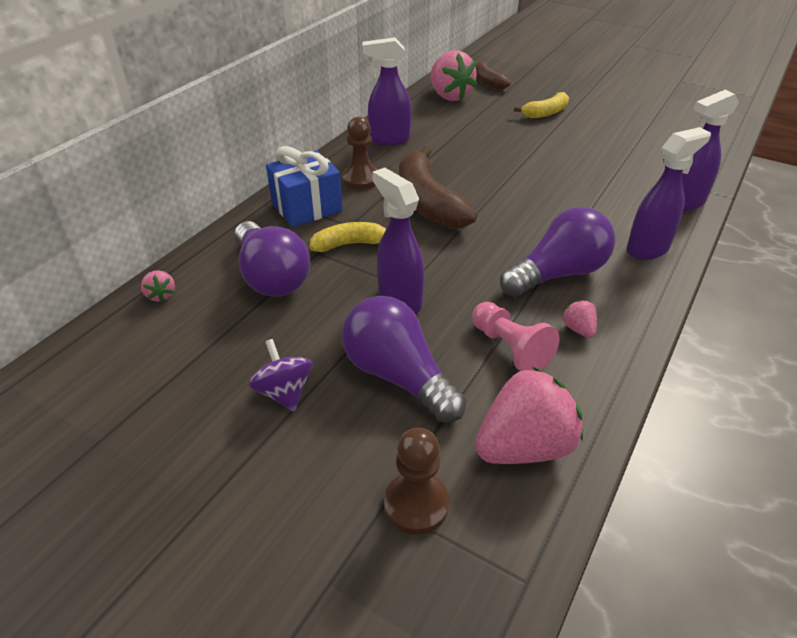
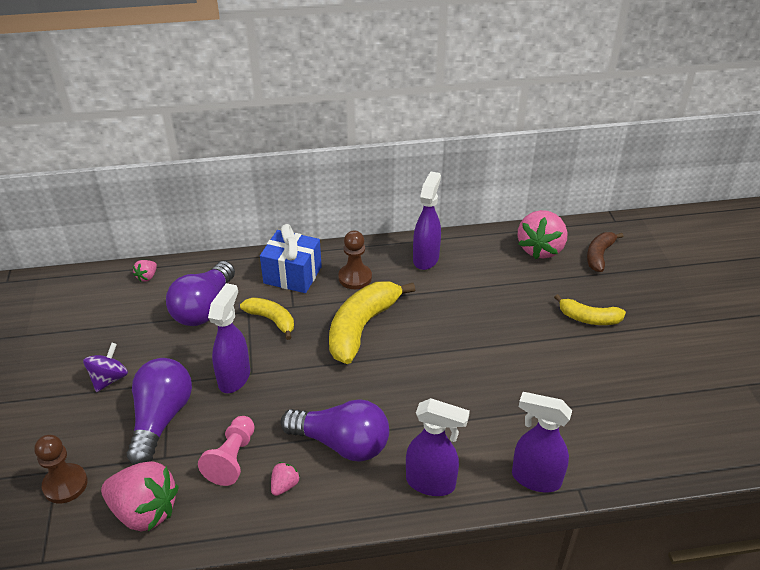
camera: 50 degrees right, 0 degrees up
purple spray bottle [363,37,411,145] -> purple spray bottle turned 60 degrees clockwise [413,171,441,270]
brown banana [399,147,477,229] -> yellow banana [329,281,415,364]

